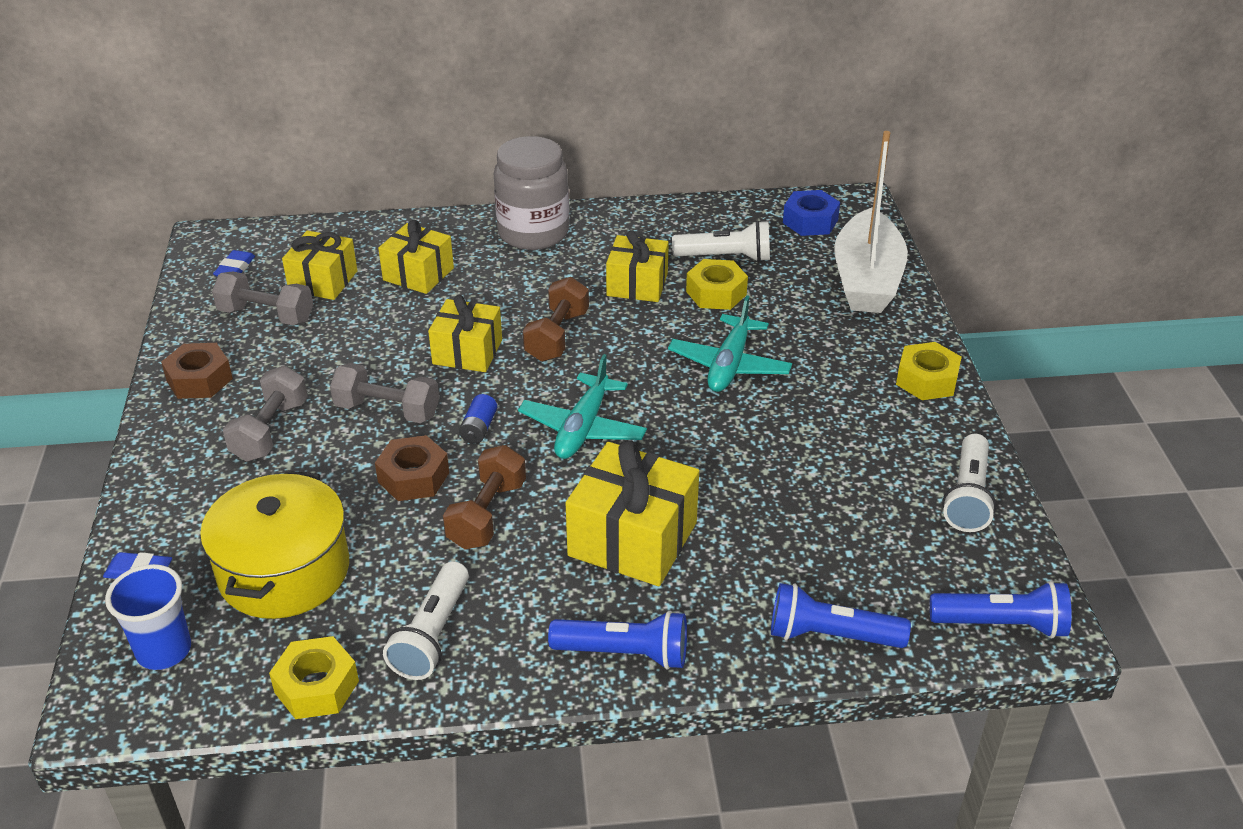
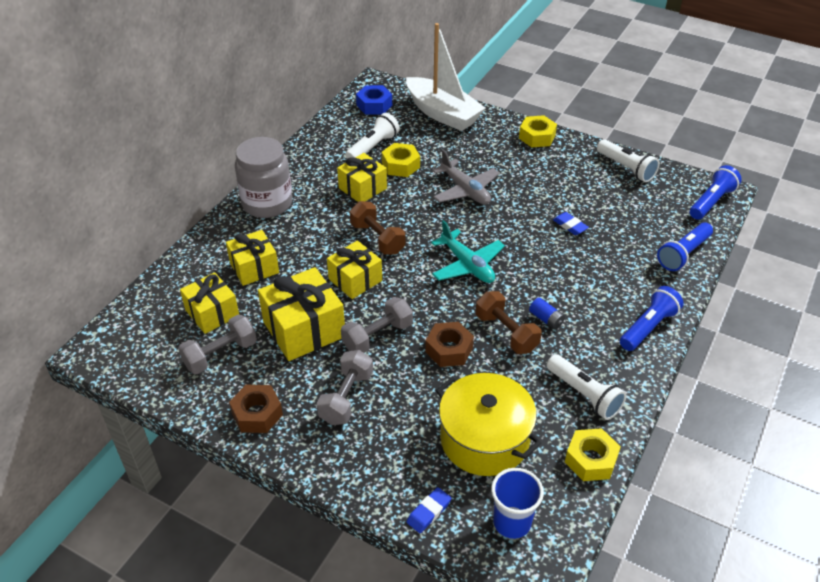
camera: 55 degrees left, 5 degrees up
blue eraser [213,250,255,277] -> blue eraser moved to [553,212,589,235]
grey dumbbell [223,366,308,462] -> grey dumbbell turned 60 degrees clockwise [317,350,373,425]
blue battery [459,394,497,444] -> blue battery moved to [529,298,565,329]
yellow gift [566,440,699,586] -> yellow gift moved to [258,267,345,361]
turquoise plane [668,295,792,392] -> grey plane [432,150,499,204]

